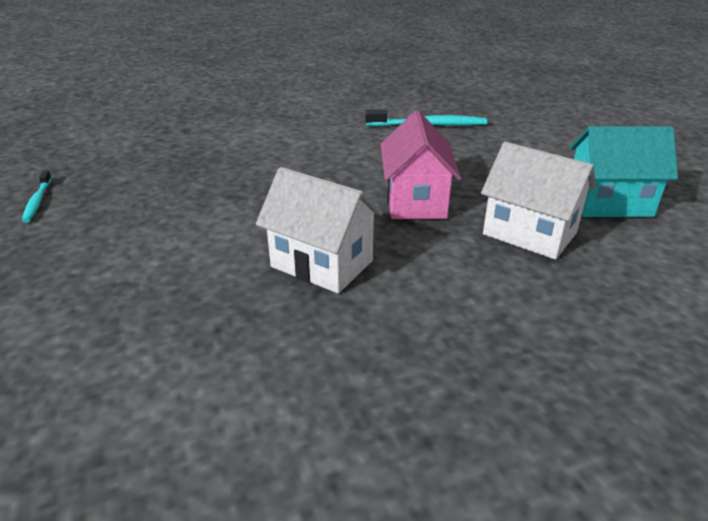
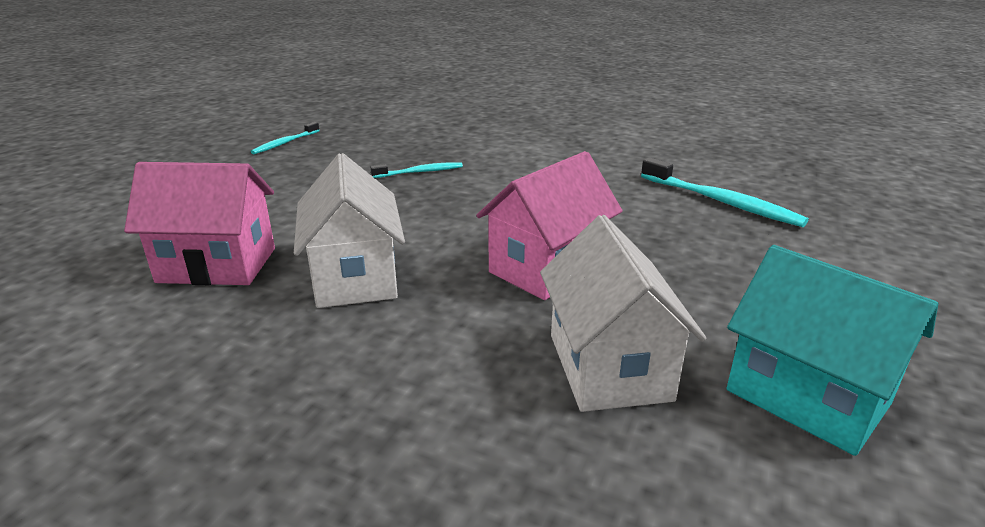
camera: 45 degrees right, 5 degrees down
none -> pink house [124,162,275,285]
none -> turquoise toothbrush [370,162,463,178]

